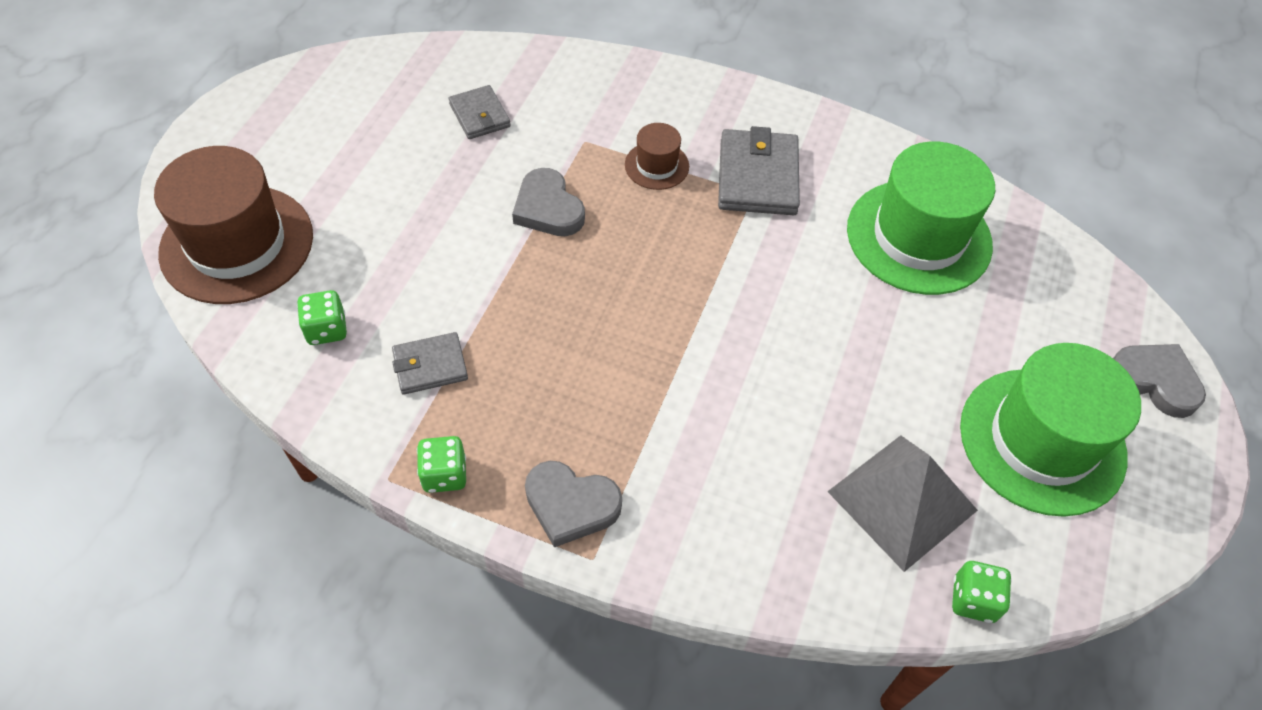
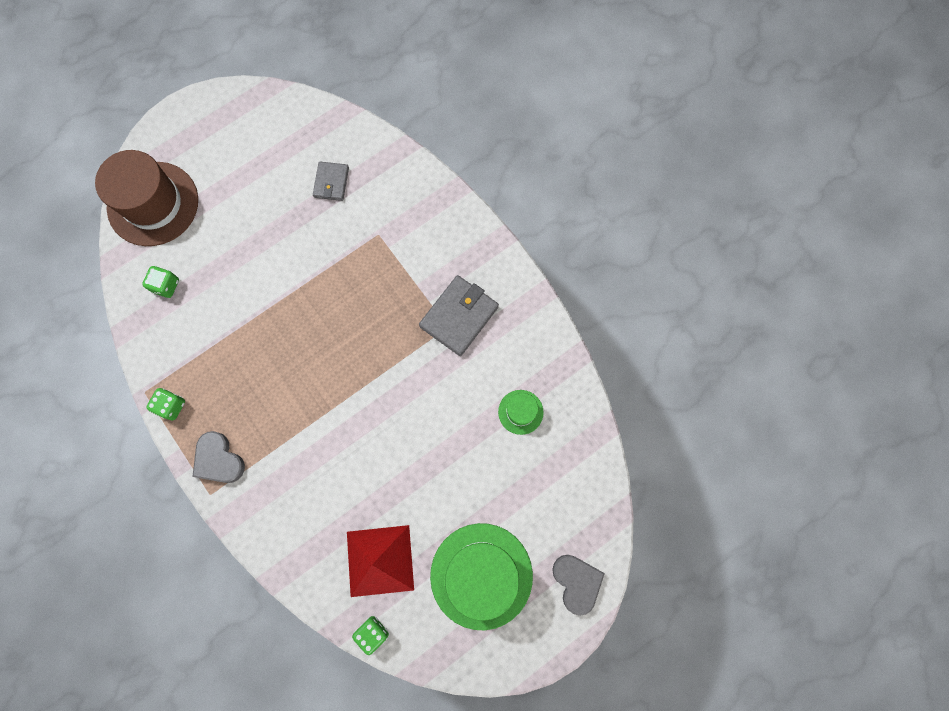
camera: 35 degrees right, 20 degrees up
grey wallet [392,332,468,395] -> none
grey heart [512,168,585,236] -> none
brown hat [625,123,689,190] -> none
grey pyramid [827,435,978,572] -> red pyramid [347,525,414,597]
green hat [847,142,995,295] -> green hat [498,390,544,435], size x0.46

